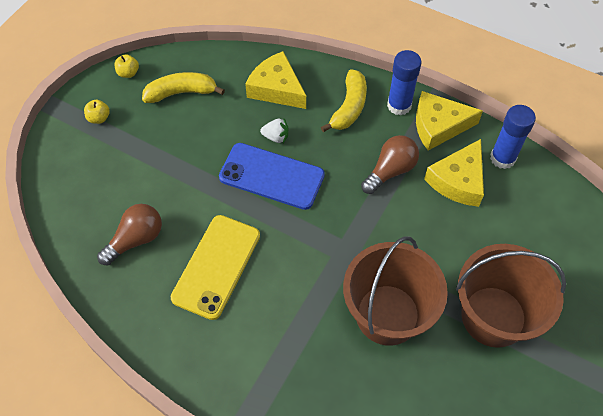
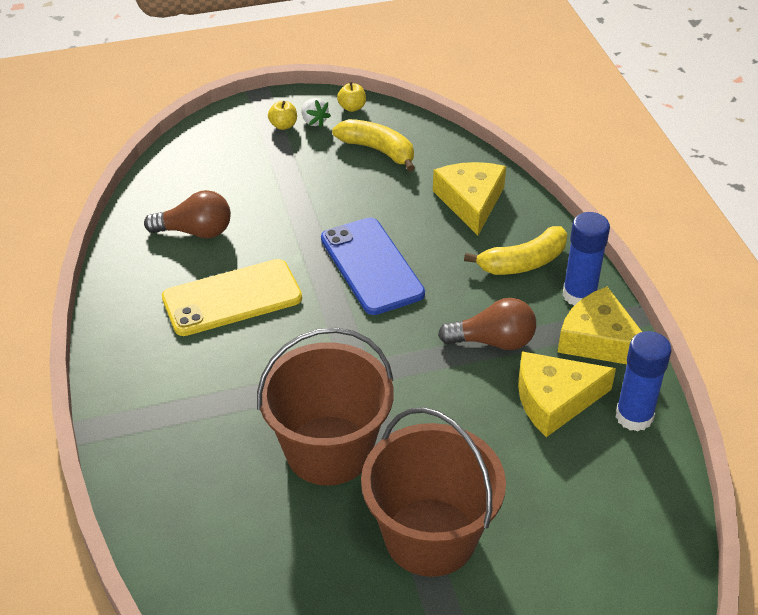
camera: 45 degrees right, 15 degrees down
white strawberry [260,119,288,143] -> white strawberry moved to [301,98,331,127]

